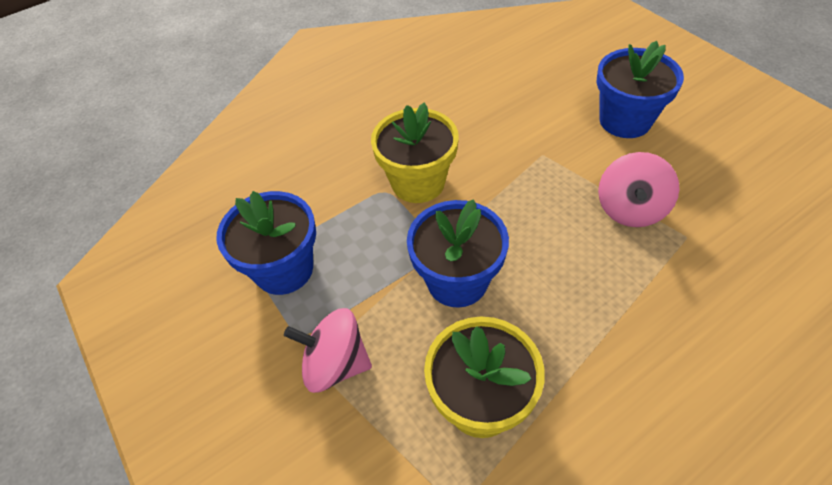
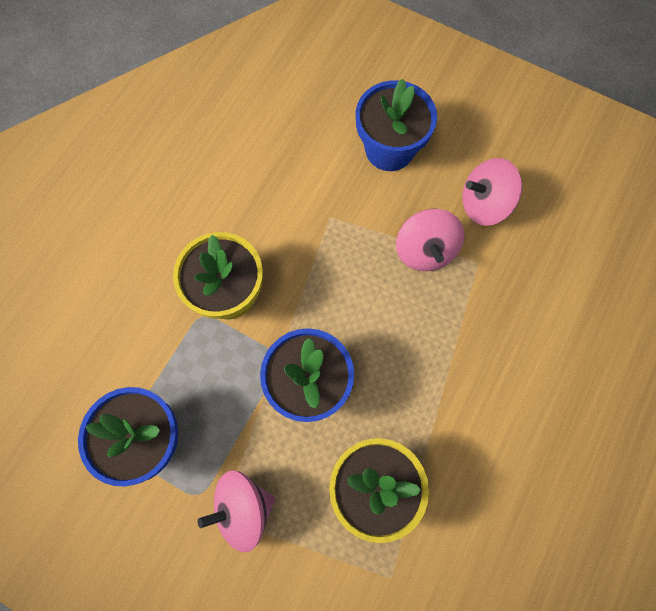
camera: 30 degrees left, 20 degrees up
none -> pink spinning top [462,158,522,226]

